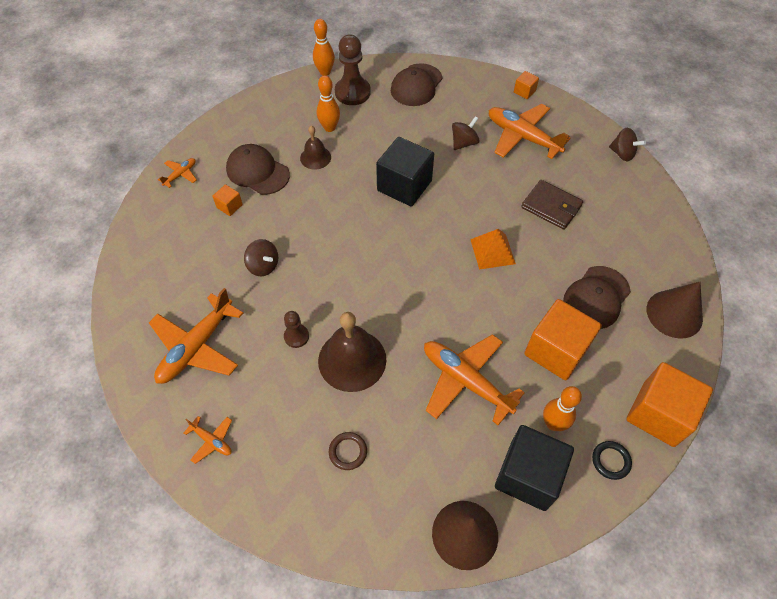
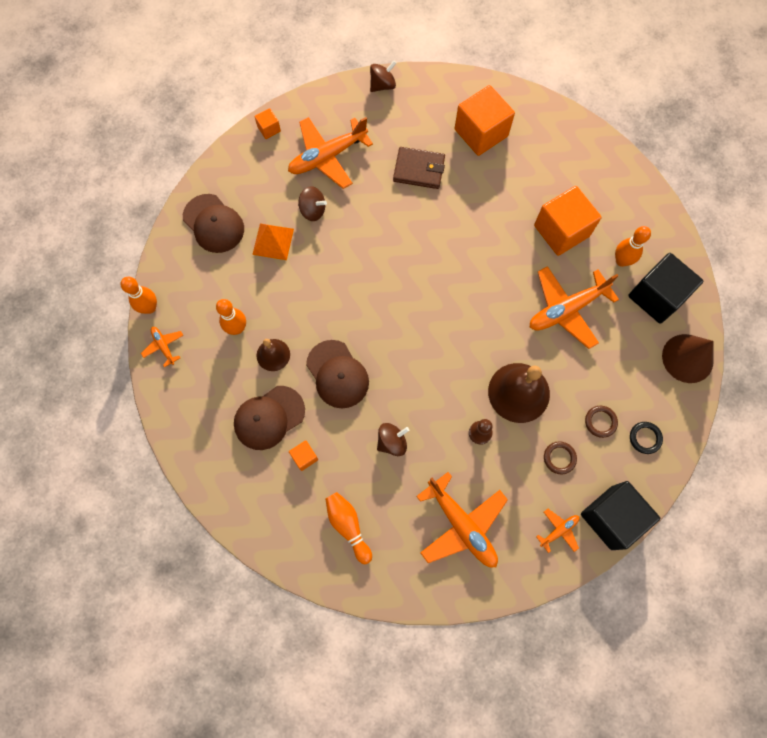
camera: 70 degrees left, 15 degrees up
orange plane [158,158,196,188] -> orange plane moved to [141,327,184,367]
brown pawn [335,34,371,105] -> none
black cube [376,137,434,206] -> black cube moved to [581,481,660,550]
brown spinning top [452,116,480,150] -> brown spinning top turned 135 degrees clockwise [298,186,327,221]
orange pyramid [470,229,516,270] -> orange pyramid moved to [252,223,294,260]
brown wallet [521,180,583,230] -> brown wallet turned 45 degrees clockwise [393,147,445,189]
brown cap [563,266,631,329] -> brown cap moved to [306,340,369,408]
black ring [592,441,632,480] -> black ring moved to [630,422,663,454]
orange cube [626,362,713,447] -> orange cube moved to [454,85,515,156]
brown cone [647,282,703,339] -> none
none -> orange bowling pin [325,492,372,564]
none -> brown ring [544,441,577,474]

